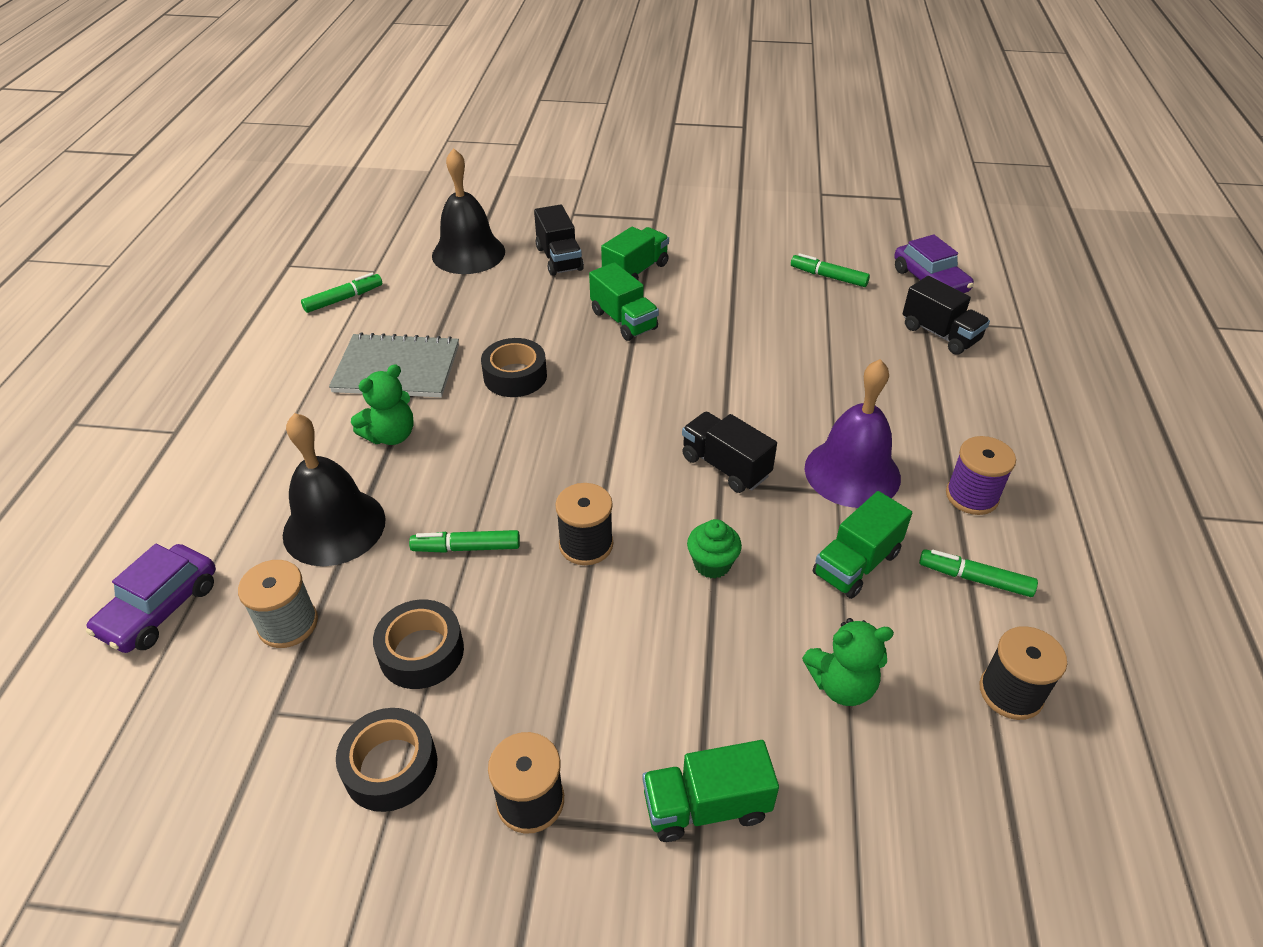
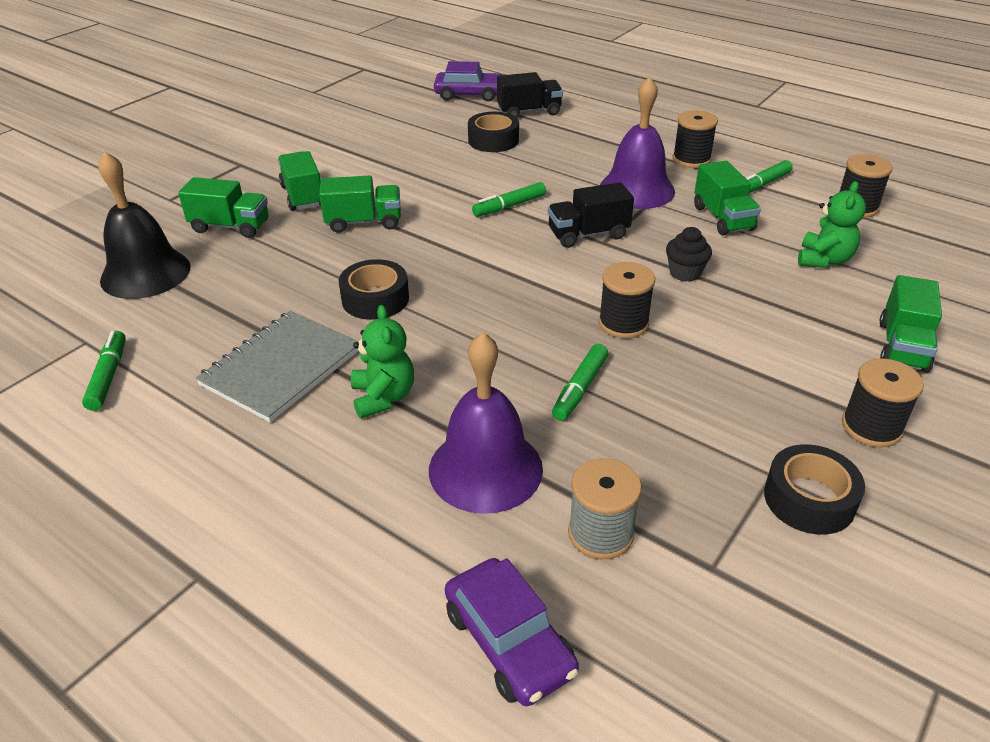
camera: 60 degrees left, 5 degrees down
black bell [283,413,386,566] -> purple bell [429,332,543,514]
black tape [373,599,464,689] -> black tape moved to [468,112,519,152]
black truck [534,204,584,276] -> green truck [178,177,268,238]
green cupcake [687,519,742,579] -> black cupcake [666,227,712,282]
green marker [791,253,870,287] -> green marker moved to [472,182,546,217]
purple spool [946,436,1016,515] -> black spool [673,110,718,168]

